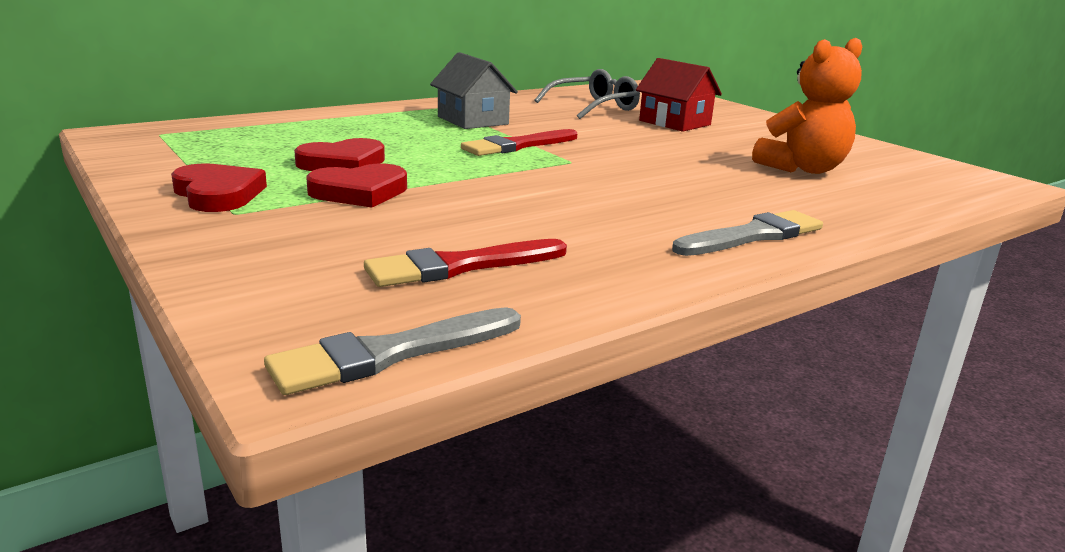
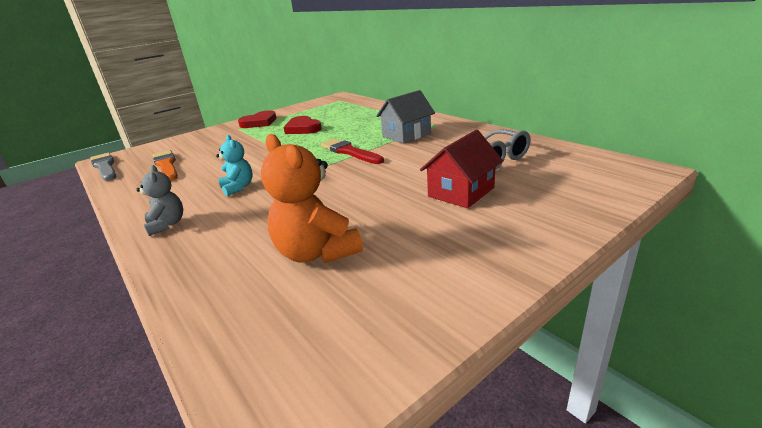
camera: 90 degrees right, 5 degrees up
red heart [307,164,407,208] -> none
red brush [364,239,567,287] -> orange brush [153,150,178,181]
grey brush [672,210,823,256] -> grey teddy bear [136,165,183,236]
none -> turquoise teddy bear [216,135,253,196]

